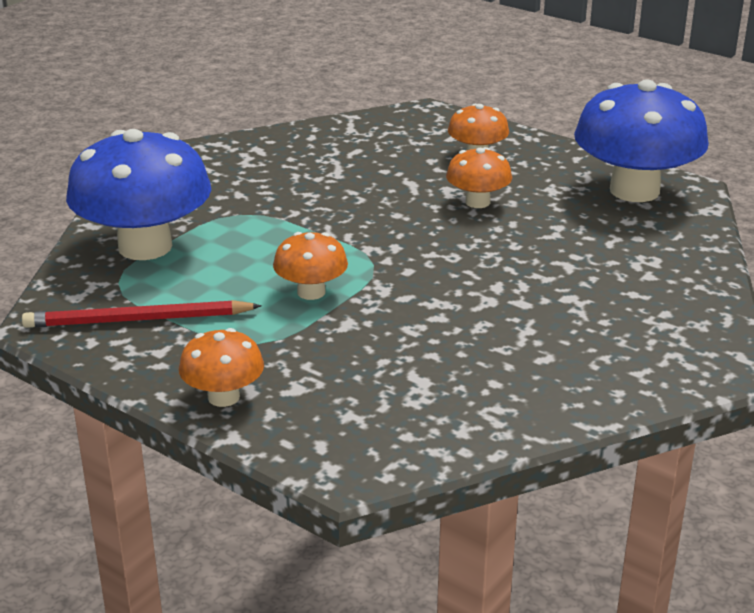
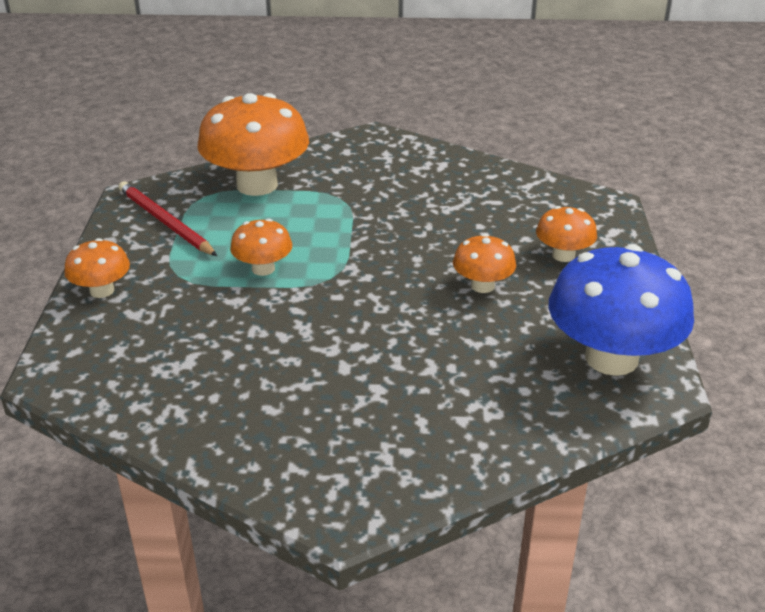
camera: 55 degrees right, 5 degrees up
blue mushroom [66,129,211,260] -> orange mushroom [197,93,309,196]

